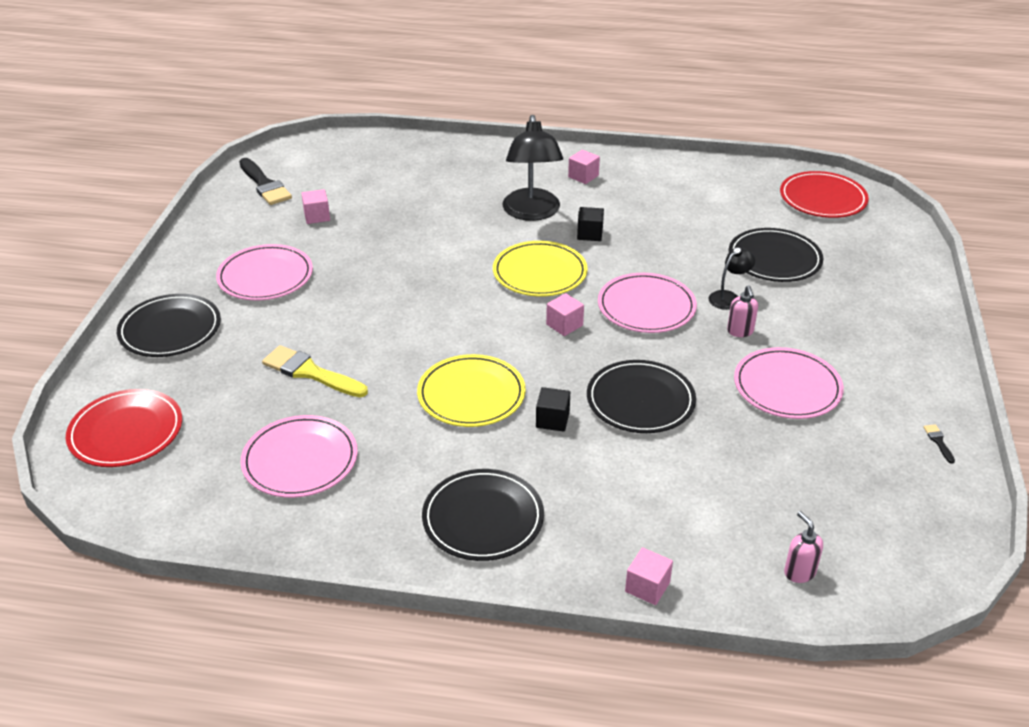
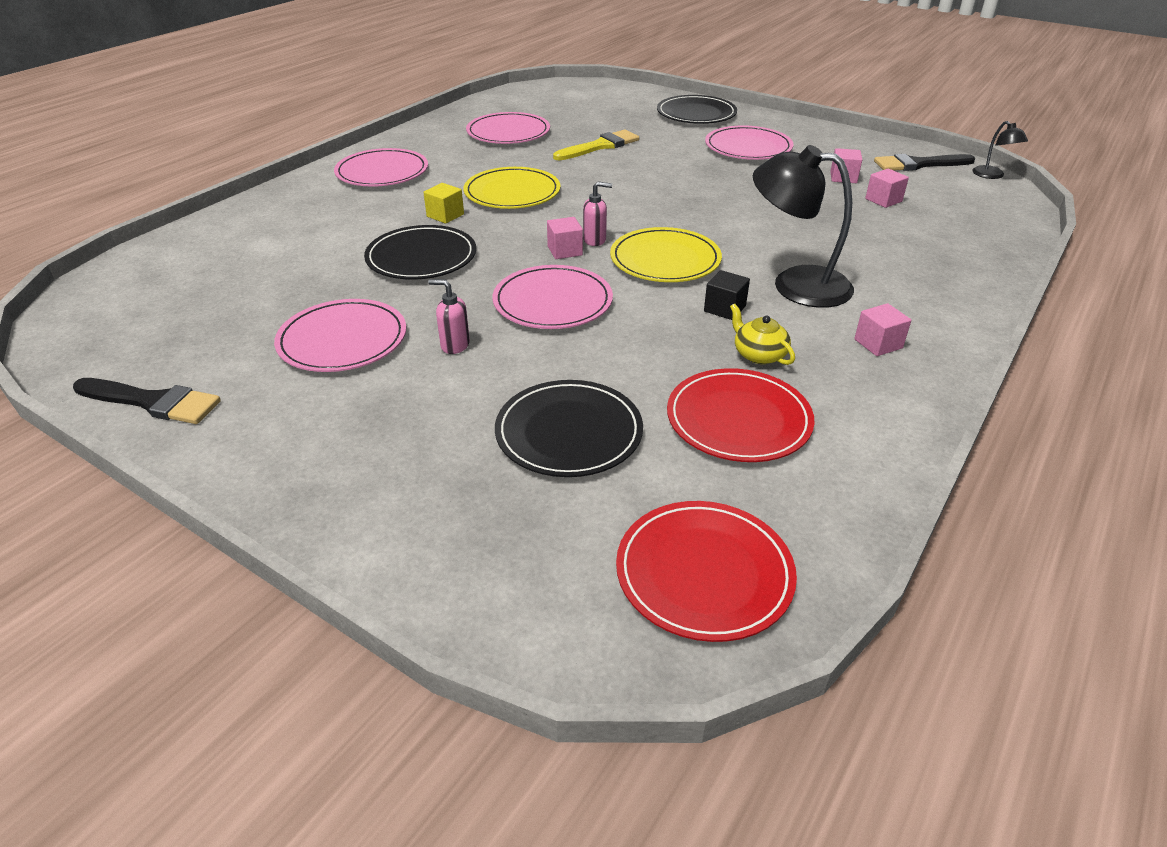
camera: 115 degrees right, 0 degrees up
red plate [66,389,182,467] -> red plate moved to [667,368,815,462]
black plate [422,469,544,561] -> pink plate [334,148,428,186]
black cube [536,387,570,432] -> yellow cube [423,183,464,224]
pink cube [625,547,673,605] -> pink cube moved to [865,169,909,208]
black lamp [709,247,755,310] -> black lamp moved to [972,121,1028,179]
pink soap dispenser [784,511,823,583] -> pink soap dispenser moved to [583,181,612,246]
black brush [923,424,955,464] -> black brush [73,378,221,424], size x2.38
none -> yellow teapot [730,304,795,365]

